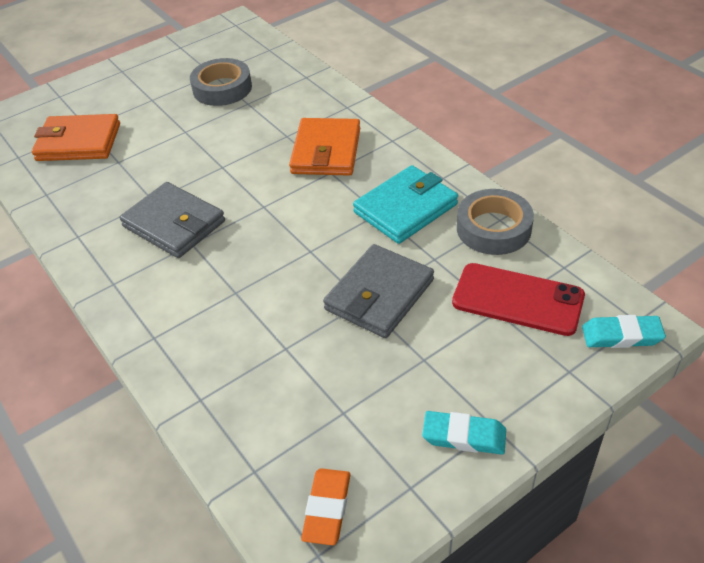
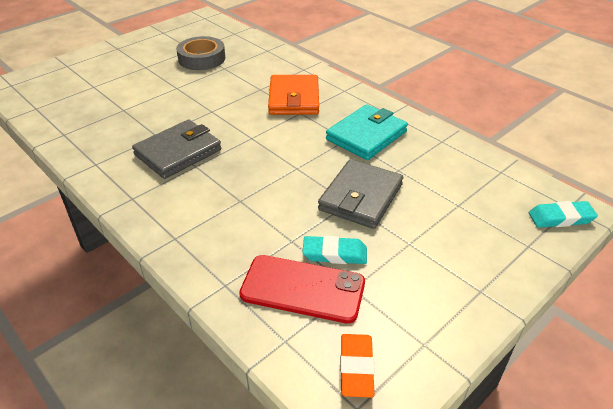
camera: 10 degrees left, 5 degrees down
orange wallet [32,114,120,161] -> none
grey wallet [119,182,225,258] -> grey wallet turned 75 degrees counterclockwise [132,119,221,179]
turquoise eraser [422,411,506,455] -> turquoise eraser moved to [302,236,367,264]
red phone [452,263,585,336] -> red phone moved to [239,255,365,324]
grey tape [457,189,534,255] -> none

